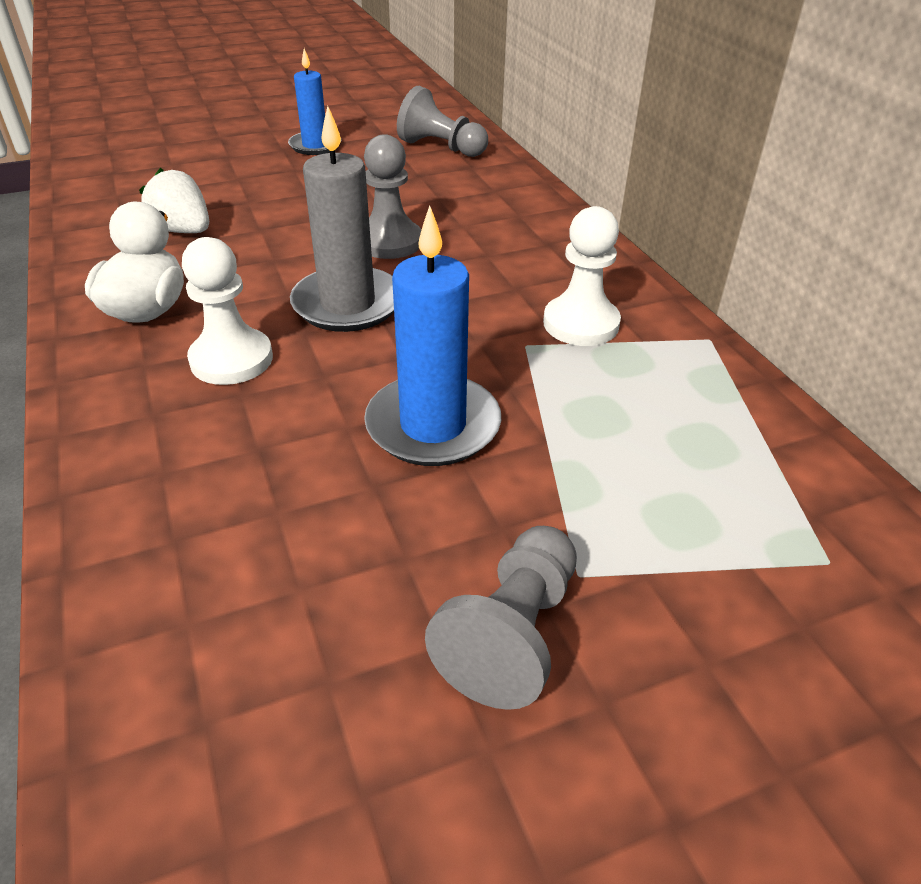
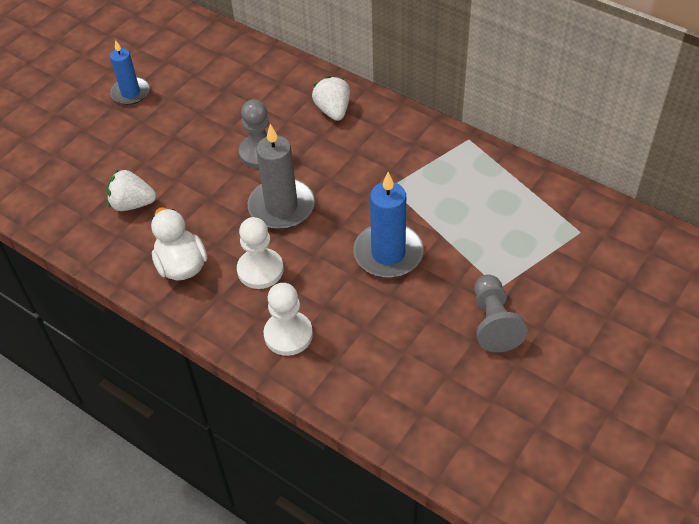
camera: 30 degrees left, 10 degrees up
grey pawn [397,86,488,157] -> none
white pawn [543,206,621,346] -> white pawn moved to [263,283,313,356]
none -> white strawberry [312,76,350,121]

